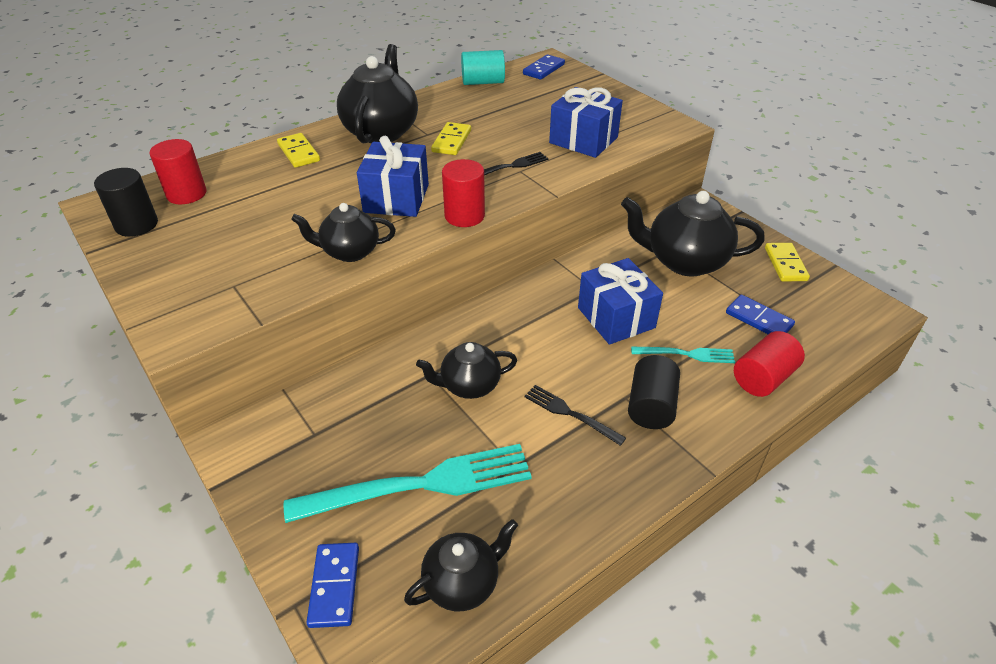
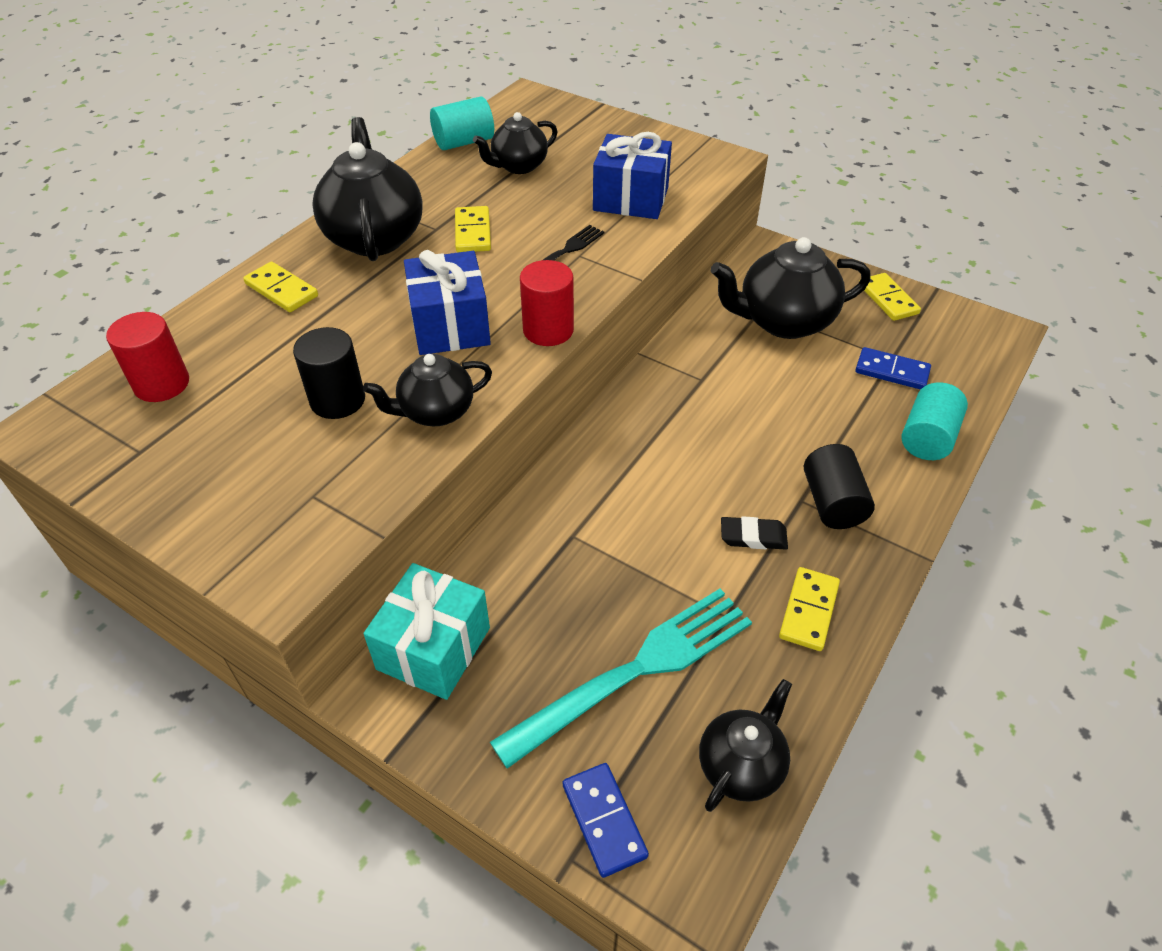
camera: 20 degrees left, 5 degrees up
black cylinder [94,168,158,237] -> black cylinder moved to [293,327,365,419]
black teapot [416,342,517,399] -> black teapot moved to [473,112,558,174]
blue domino [523,54,565,80] -> none
black fork [524,385,626,446] -> black eraser [721,516,788,550]
blue gift [578,258,663,345] -> none
turquoise fork [631,347,735,363] -> none
red cylinder [734,331,805,397] -> turquoise cylinder [901,382,968,460]
none -> turquoise gift [363,563,490,700]
none -> yellow domino [779,567,840,651]

